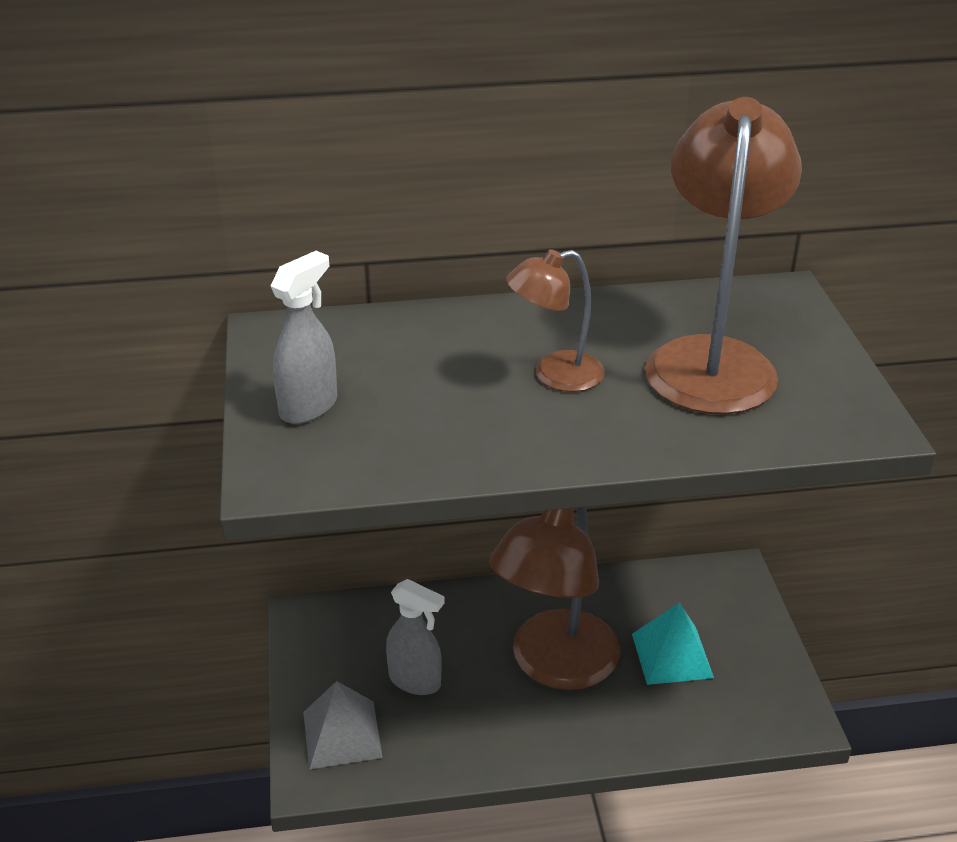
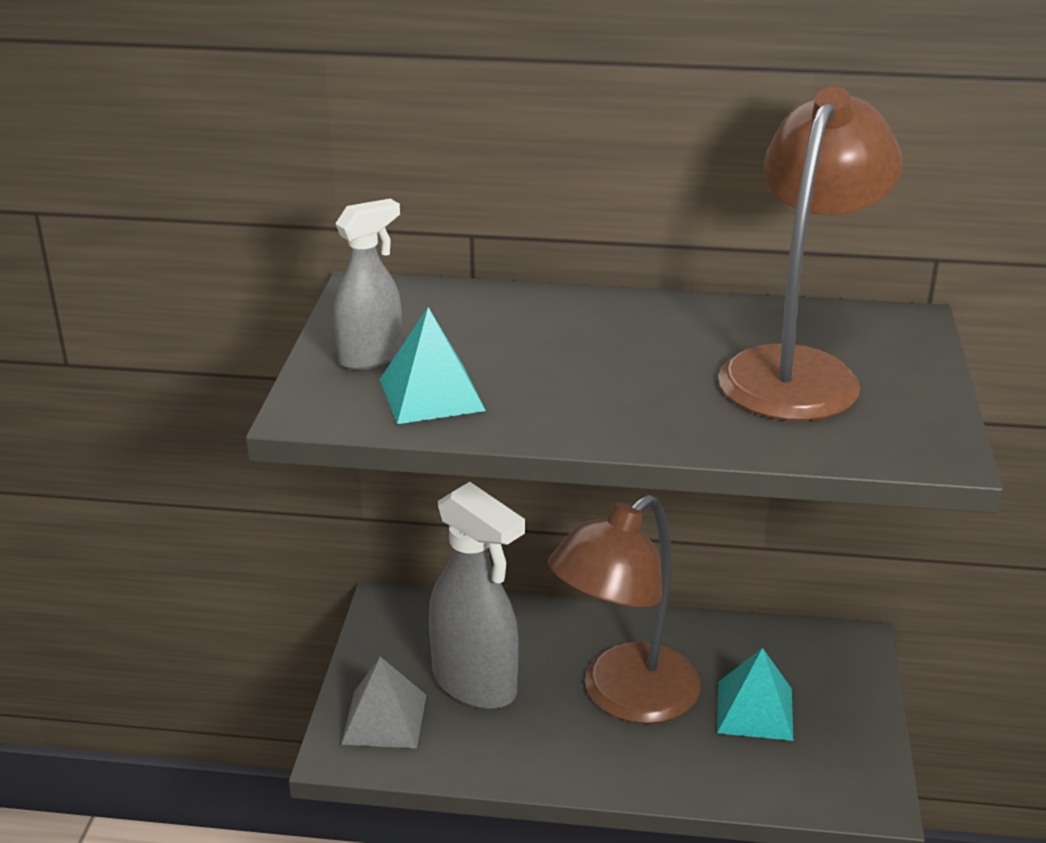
camera: 15 degrees right, 5 degrees down
grey spray bottle [386,579,445,695] -> grey spray bottle [429,482,525,709], size x1.68
brown lamp [506,249,605,392] -> none
none -> turquoise pyramid [380,307,486,424]

